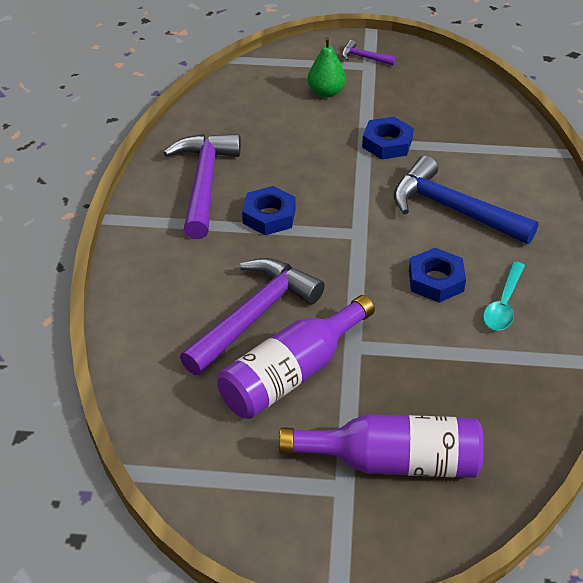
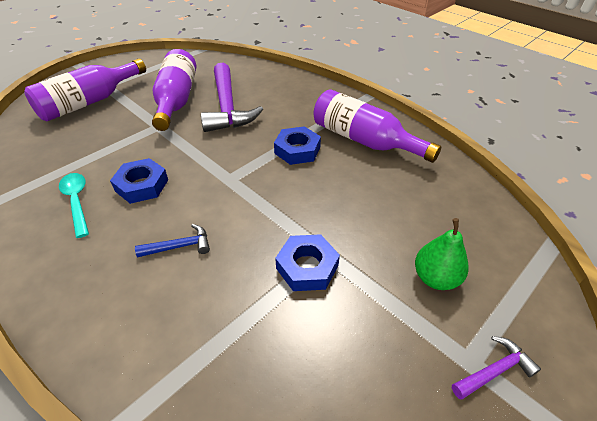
camera: 130 degrees right, 0 degrees up
purple hammer [164,134,241,239] -> purple bottle [313,89,441,163]
blue hammer [393,156,539,244] -> blue hammer [135,224,210,257], size x0.45

